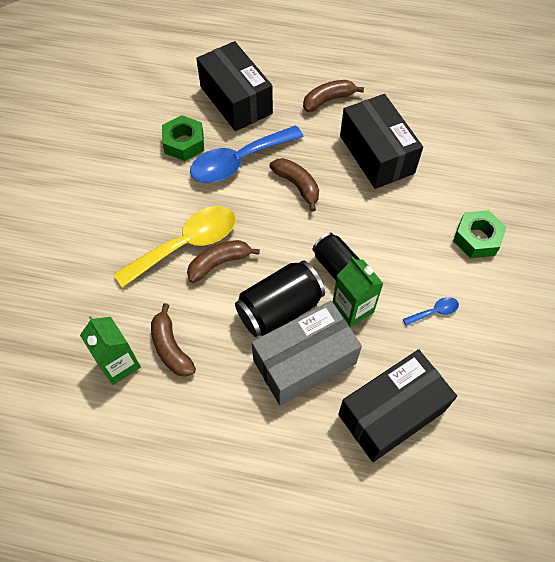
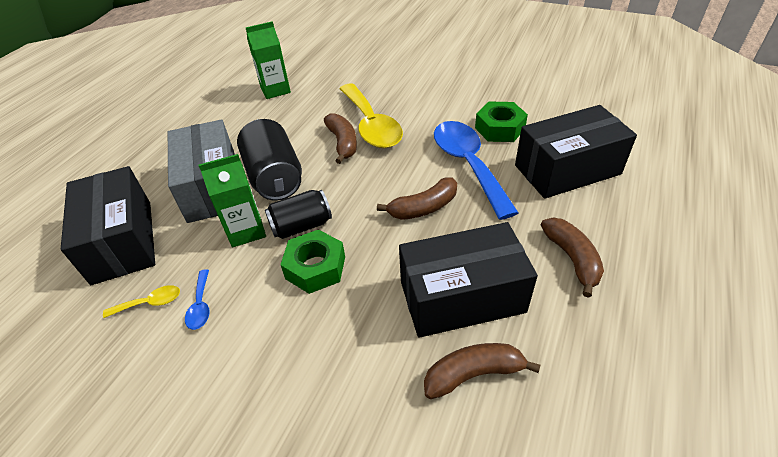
camera: 105 degrees right, 15 degrees down
brown banana [151,303,196,377] -> brown banana moved to [424,343,540,399]
green nut [453,210,507,258] -> green nut moved to [280,229,345,294]
none -> yellow spoon [103,285,180,318]

